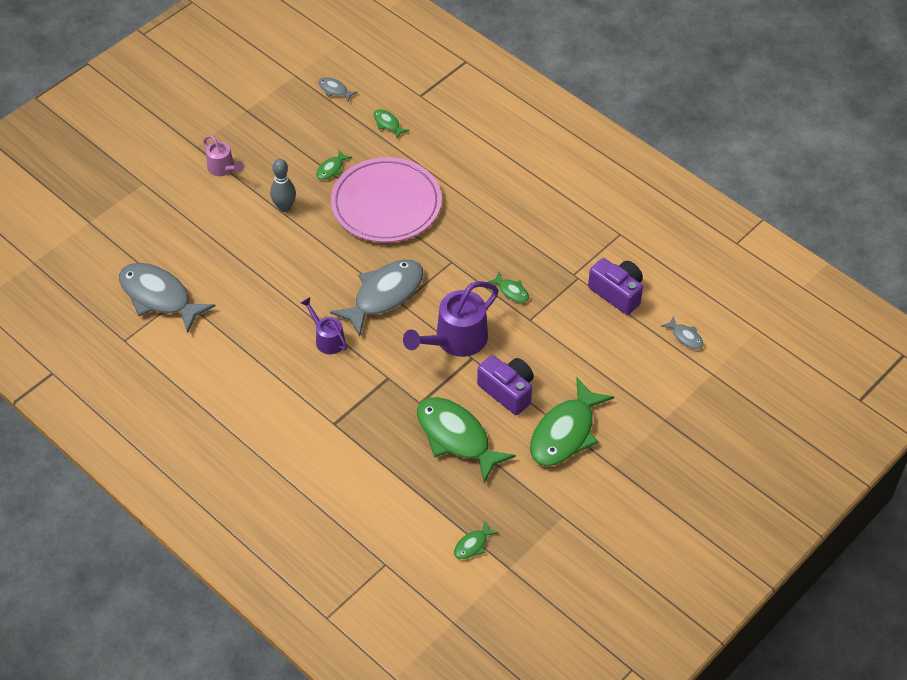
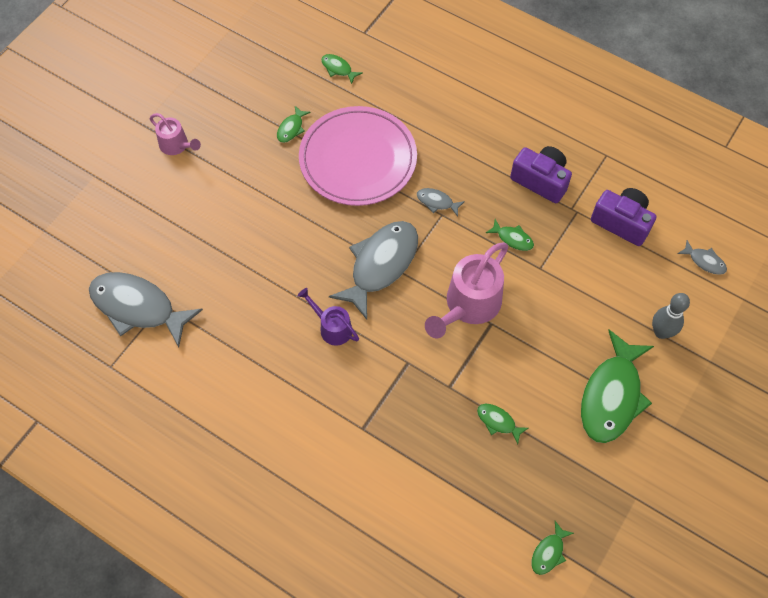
camera: 10 degrees left, 10 degrees up
grey bowling pin [270,159,296,212] -> grey bowling pin moved to [652,293,690,339]
grey fish [318,77,358,102] -> grey fish moved to [417,188,465,217]
purple watering can [403,281,499,357] -> pink watering can [425,242,508,338]
green fish [417,397,516,483] -> green fish [477,404,529,444], size x0.44
purple camera [477,355,534,415] -> purple camera moved to [510,146,572,203]

